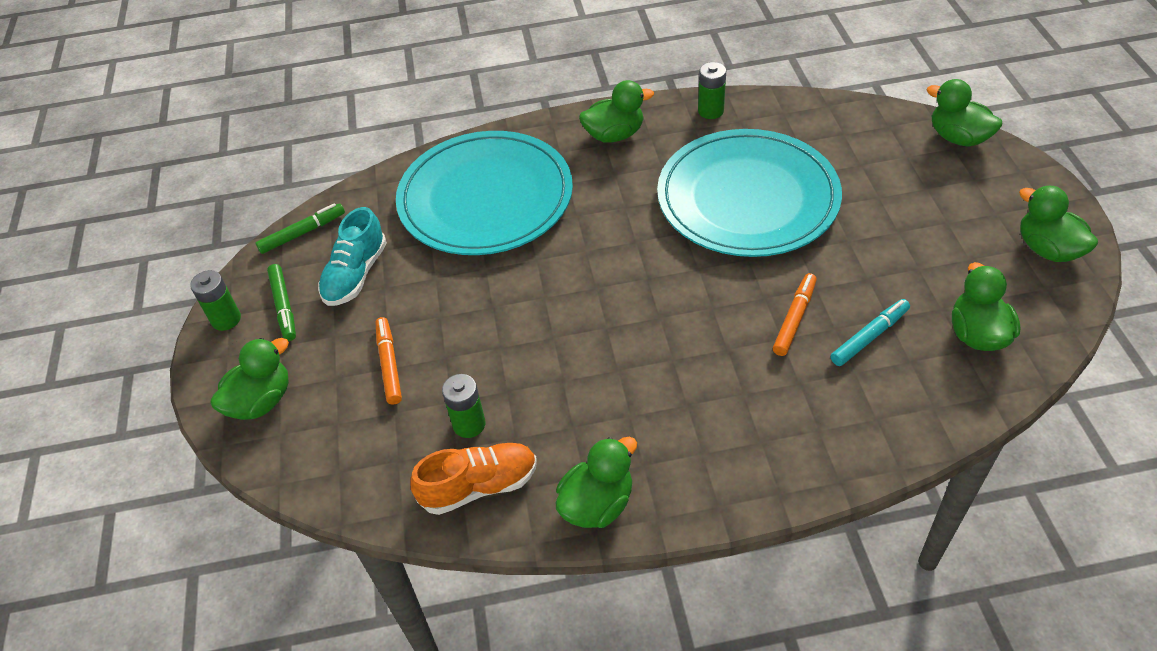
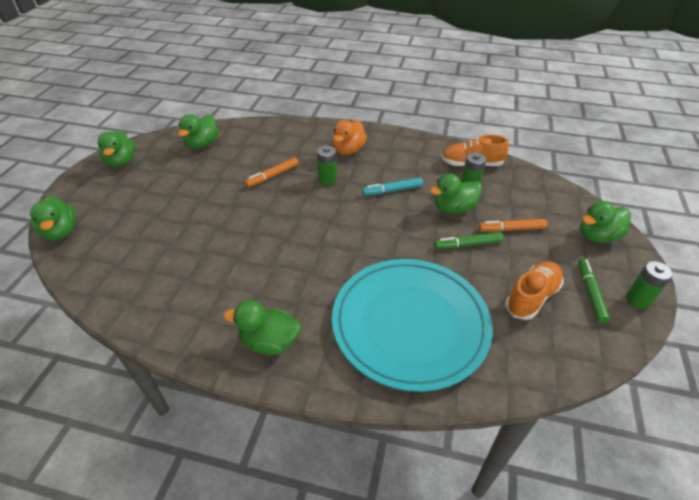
camera: 160 degrees left, 5 degrees down
green marker [256,203,345,254] -> green marker moved to [434,232,504,249]
turquoise shoe [318,207,387,306] -> orange shoe [505,261,564,320]
orange marker [375,317,402,405] -> orange marker turned 75 degrees clockwise [479,219,547,232]
green duck [556,437,637,528] -> green duck moved to [430,174,482,214]
turquoise plate [657,129,842,257] -> none
green battery [698,62,726,119] -> green battery moved to [317,146,337,186]
turquoise marker [831,299,910,366] -> turquoise marker moved to [362,178,423,196]
none -> orange duck [333,120,367,155]

